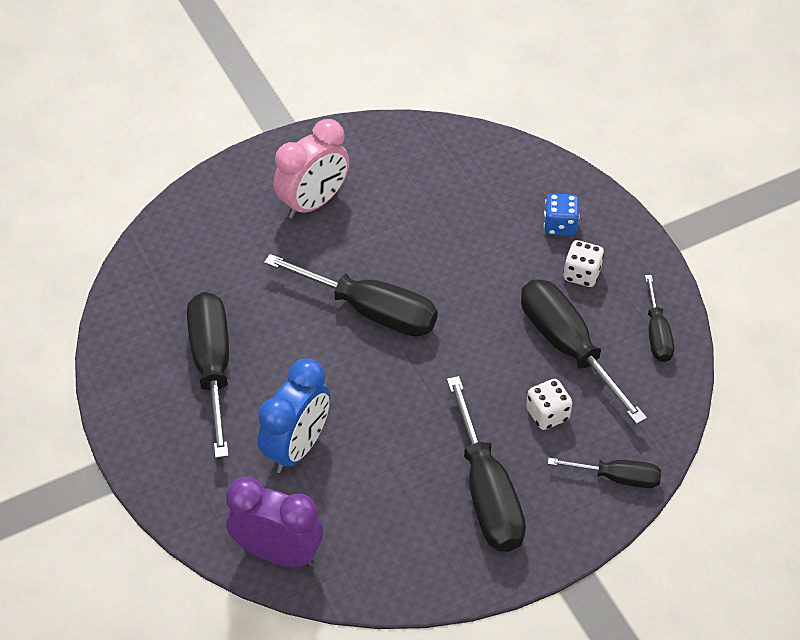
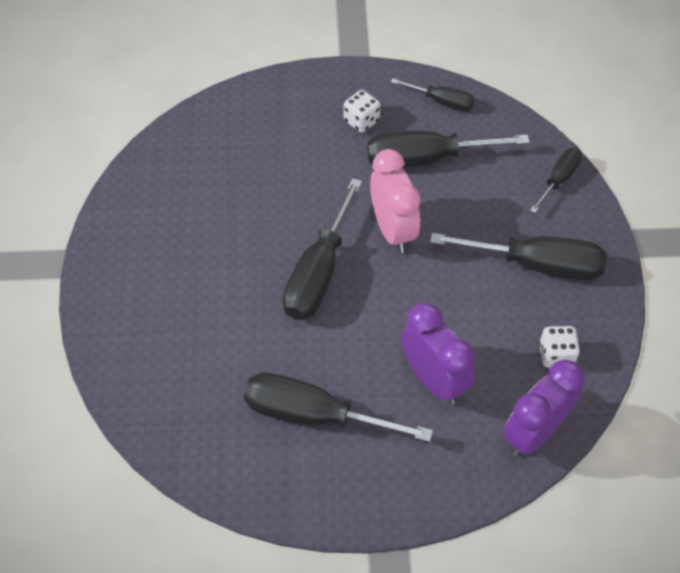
camera: 65 degrees left, 5 degrees up
blue clock [258,358,330,473] -> purple clock [401,303,475,404]
black screwdriver [264,254,438,336] -> black screwdriver turned 150 degrees clockwise [283,178,362,320]
pink clock [274,119,349,219] -> pink clock moved to [370,149,421,253]
white dice [526,379,572,430] -> white dice moved to [539,326,580,368]
blue dice [544,193,580,236] -> none

